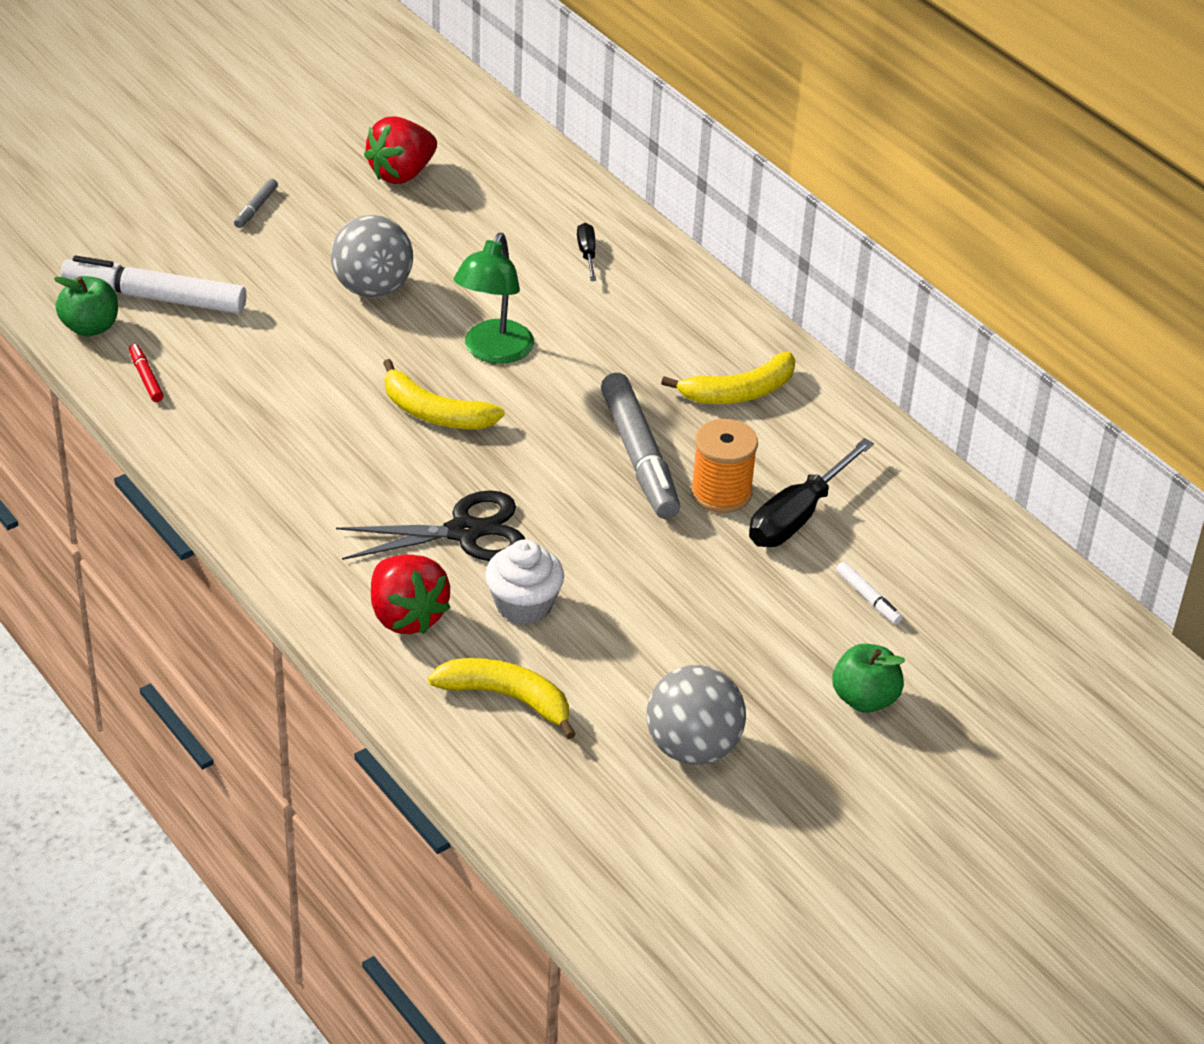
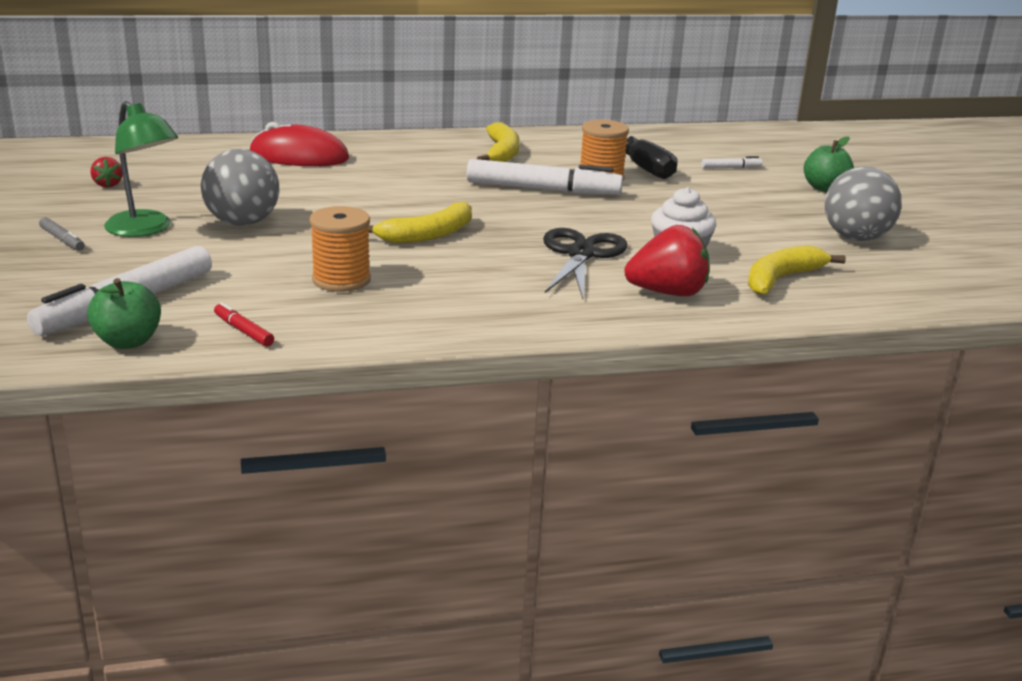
camera: 65 degrees left, 15 degrees down
red marker [129,344,164,402] -> red marker turned 45 degrees clockwise [214,302,274,347]
red strawberry [364,116,437,184] -> red strawberry [91,157,123,188], size x0.50
green lamp [454,233,534,364] -> green lamp moved to [104,101,178,237]
black screwdriver [577,223,596,281] -> red mouse [249,122,349,166]
grey marker [601,373,680,519] -> white marker [467,159,623,195]
none -> orange spool [310,206,371,292]

